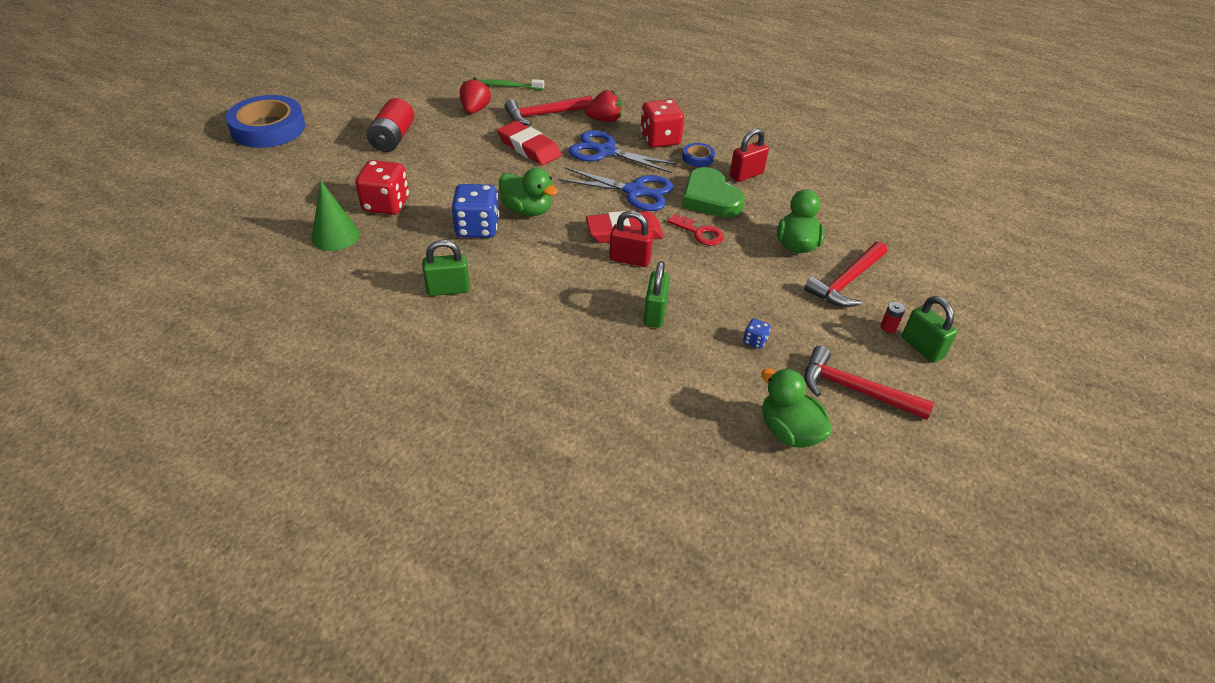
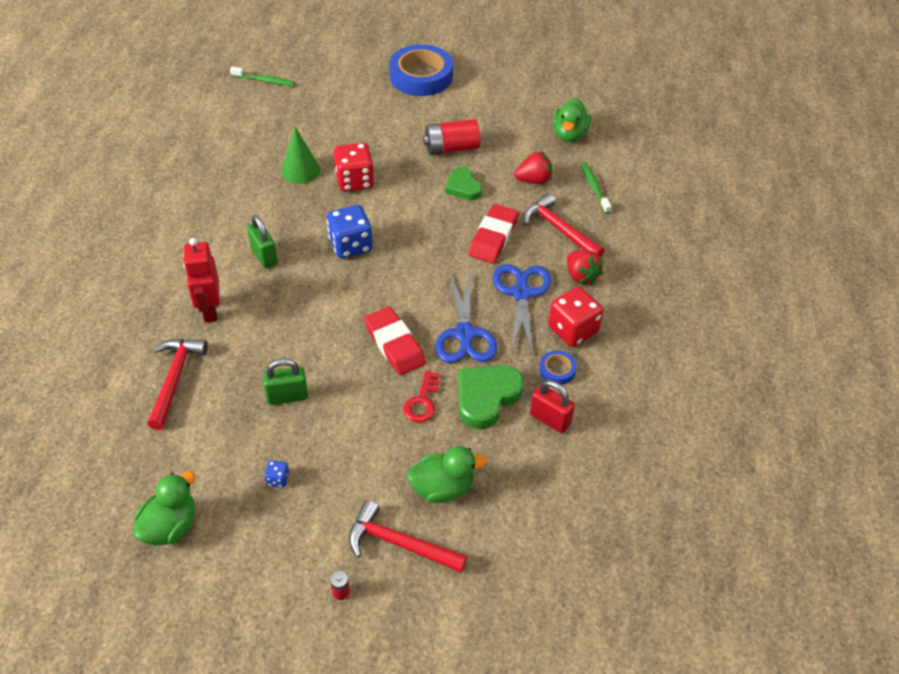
camera: 70 degrees right, 5 degrees up
green duck [499,168,558,216] -> green duck moved to [552,98,591,142]
red padlock [609,211,653,267] -> none
red hammer [804,346,934,420] -> red hammer moved to [147,338,208,430]
green padlock [902,296,957,363] -> none
none -> red robot [183,238,220,323]
none -> green toothbrush [230,67,295,86]
none -> green heart [445,167,482,200]

